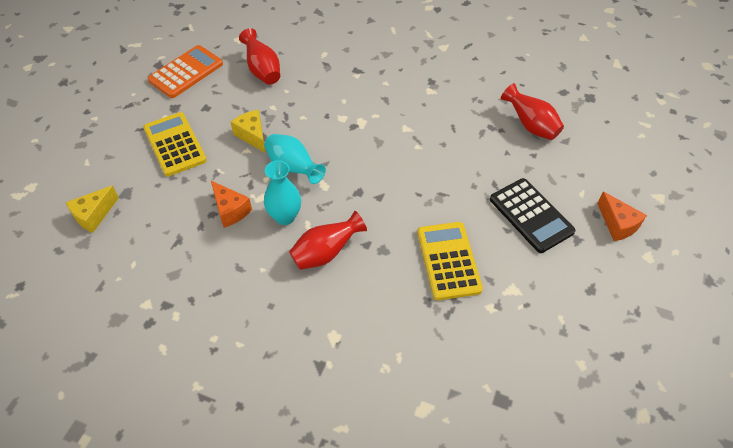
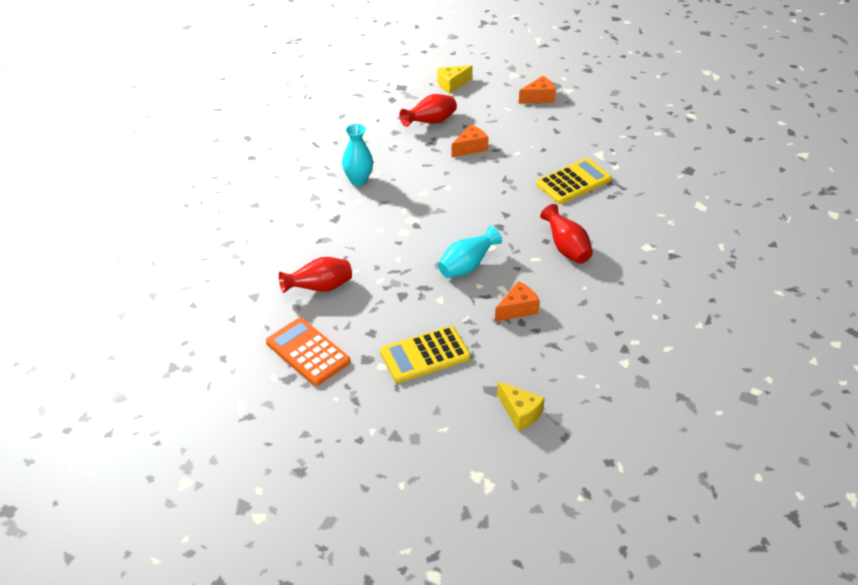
camera: 85 degrees left, 10 degrees down
yellow cheese [231,110,265,153] -> yellow cheese moved to [437,65,473,94]
turquoise vase [264,160,301,225] -> turquoise vase moved to [342,124,373,186]
yellow calculator [417,222,483,300] -> yellow calculator turned 150 degrees clockwise [536,158,612,204]
black calculator [490,178,576,253] -> none
none -> orange cheese [451,124,489,158]

